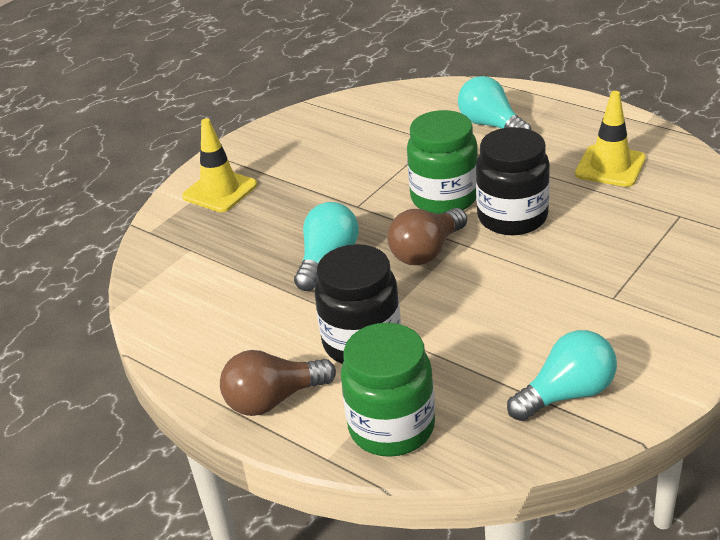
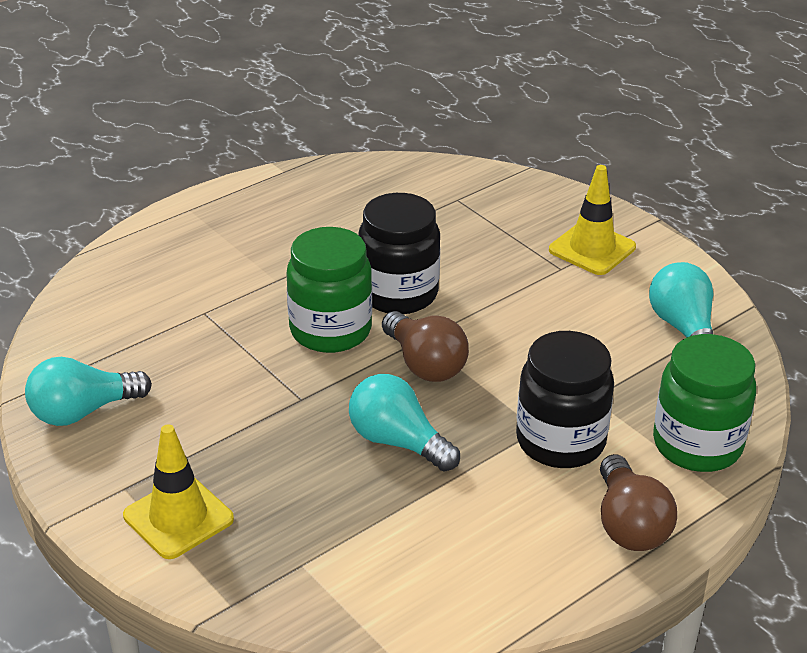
camera: 80 degrees left, 0 degrees up
turquoise light bulb [458,76,531,130] -> turquoise light bulb moved to [25,357,152,426]
yellow traffic cone [575,91,646,187] -> yellow traffic cone moved to [549,165,636,275]

